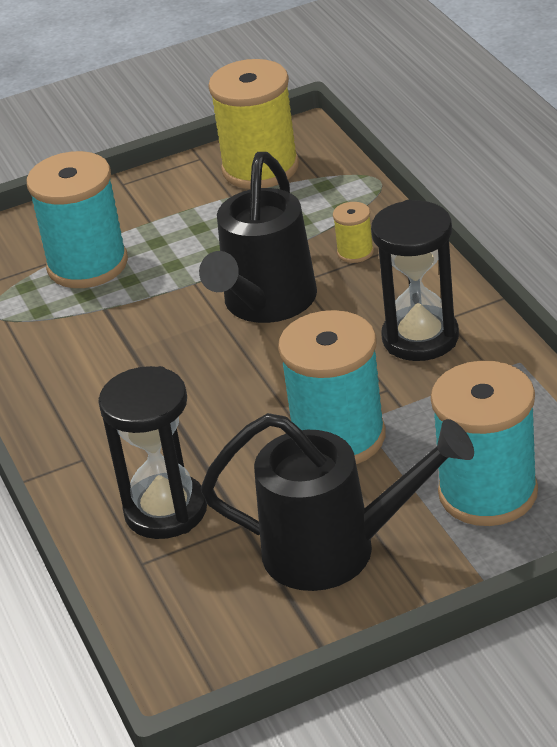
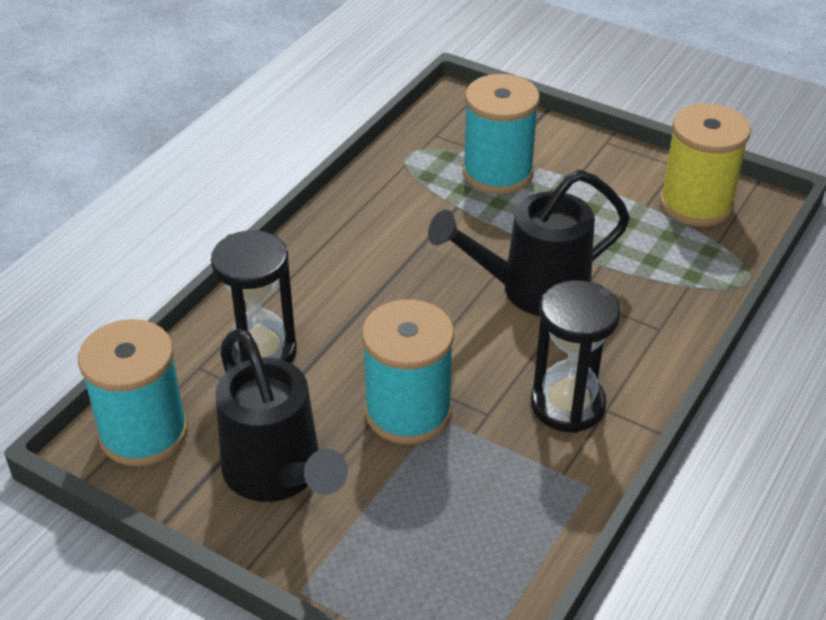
camera: 50 degrees right, 5 degrees up
yellow spool [333,202,374,263] -> none
turquoise spool [431,361,538,526] -> turquoise spool moved to [78,319,188,466]

